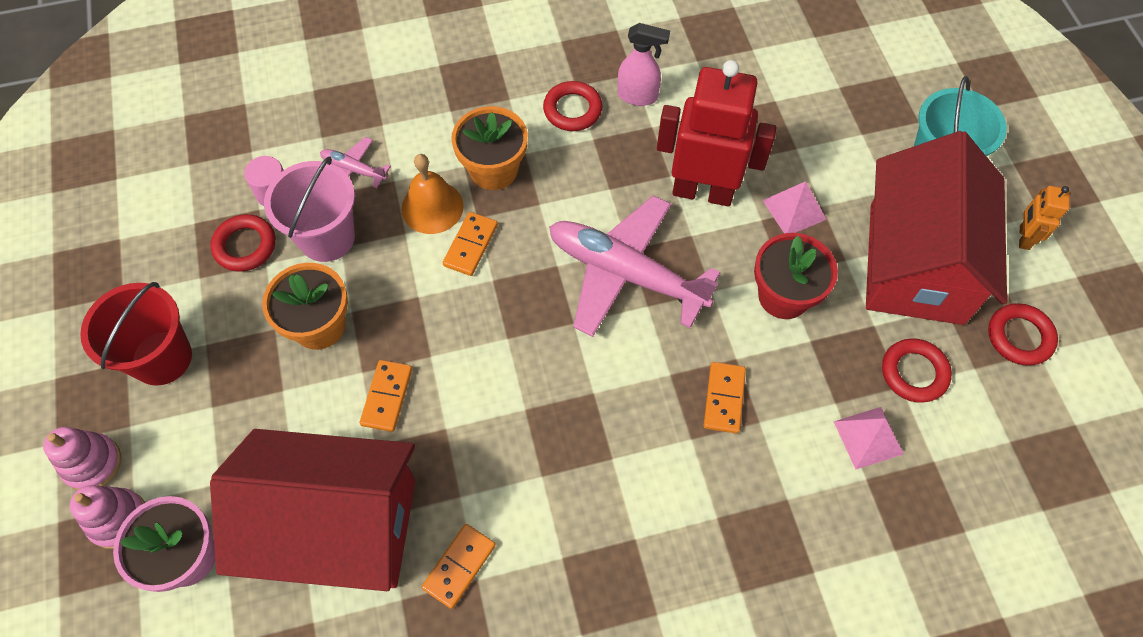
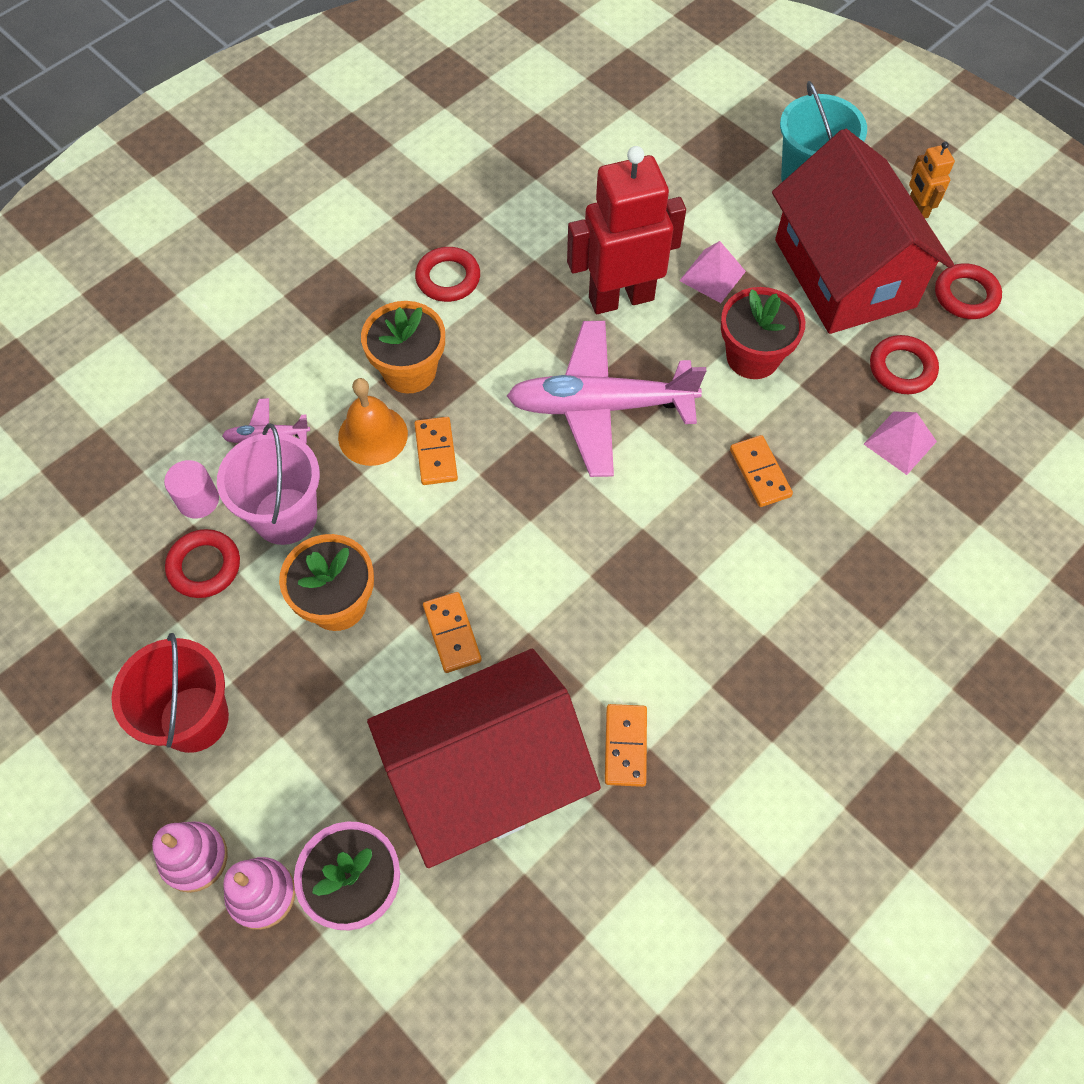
camera: 30 degrees left, 0 degrees up
pink spray bottle [618,23,670,106] -> none

